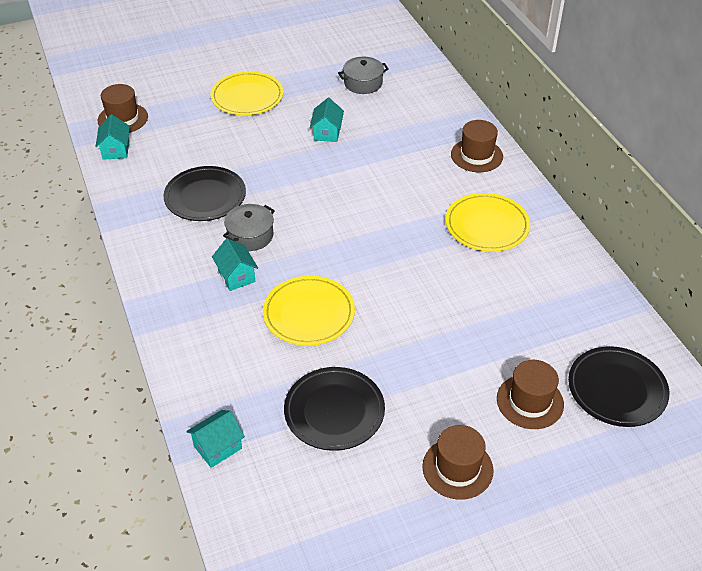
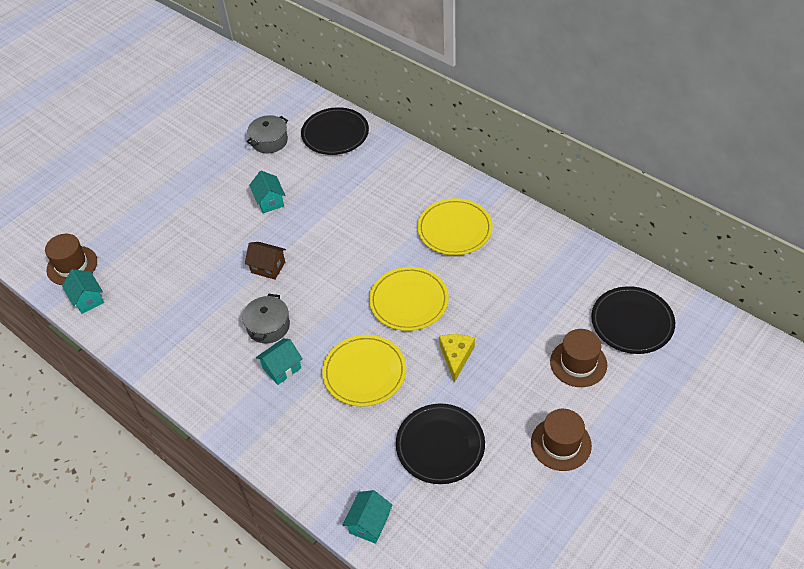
camera: 25 degrees left, 5 degrees up
black plate [163,166,246,221] -> black plate moved to [301,107,369,155]
yellow plate [211,71,284,115] -> yellow plate moved to [369,267,449,331]
turquoise house [212,238,258,291] -> turquoise house turned 75 degrees counterclockwise [256,339,303,385]
brown hat [451,120,503,172] -> none
none -> brown house [245,242,286,280]
none -> yellow cheese [439,334,475,383]

